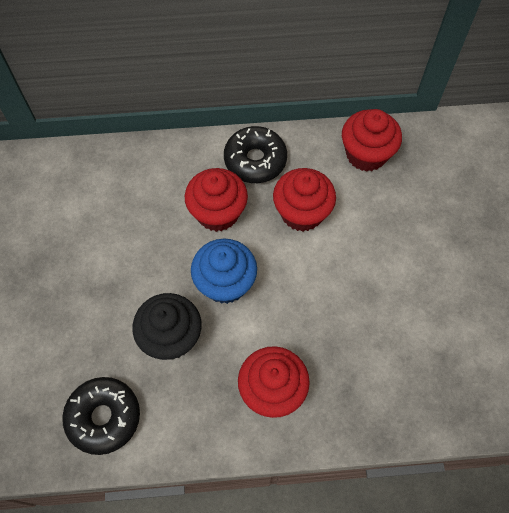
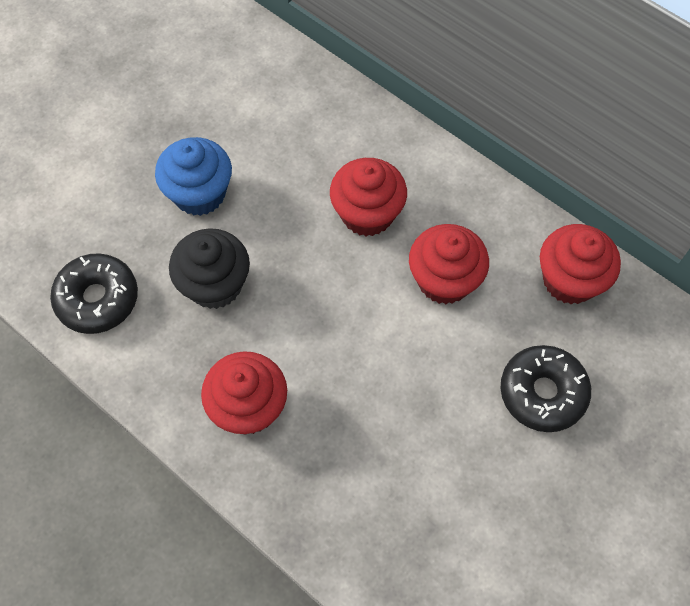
camera: 45 degrees right, 0 degrees up
blue cupcake [191,239,257,304] -> blue cupcake moved to [155,137,232,216]
black donut [224,126,287,183] -> black donut moved to [500,345,591,432]

